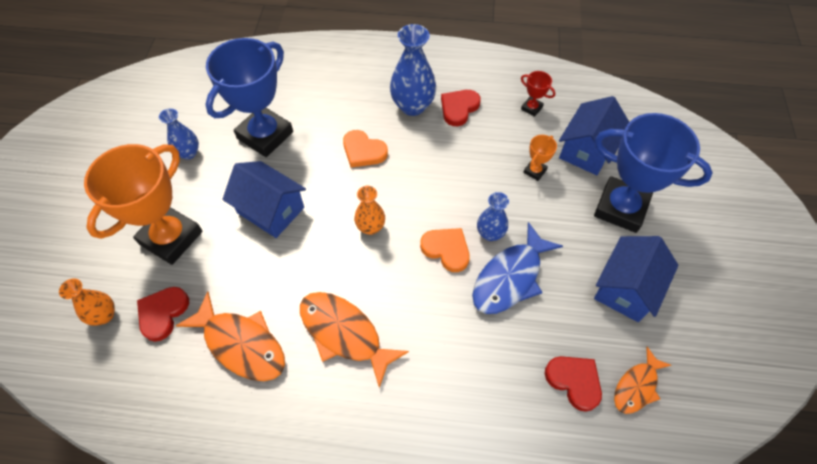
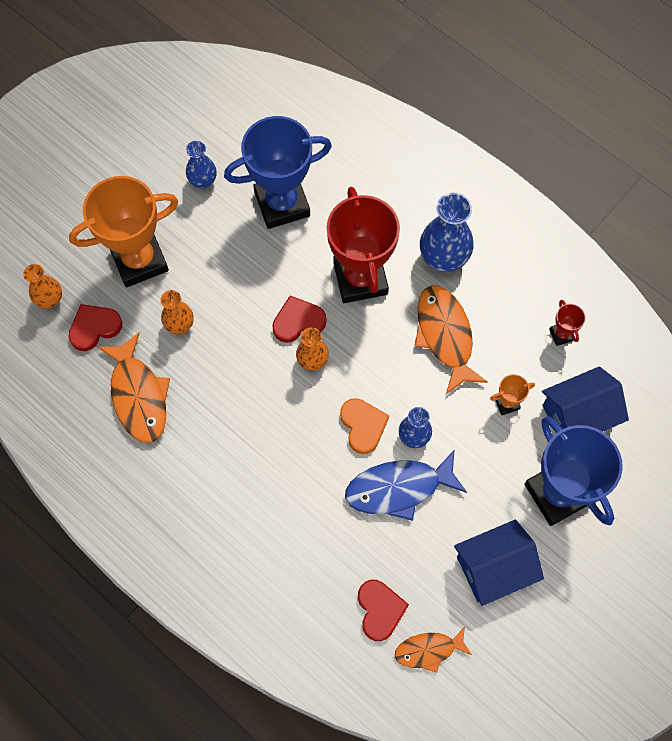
camera: 35 degrees right, 10 degrees up
blue house [222,161,306,238] -> none
orange fish [300,292,409,388] -> orange fish moved to [414,286,488,394]
orange heart [343,130,388,168] -> red trophy [327,187,400,303]
red heart [441,90,481,126] -> red heart moved to [272,296,326,343]
none -> orange vase [161,290,194,334]

